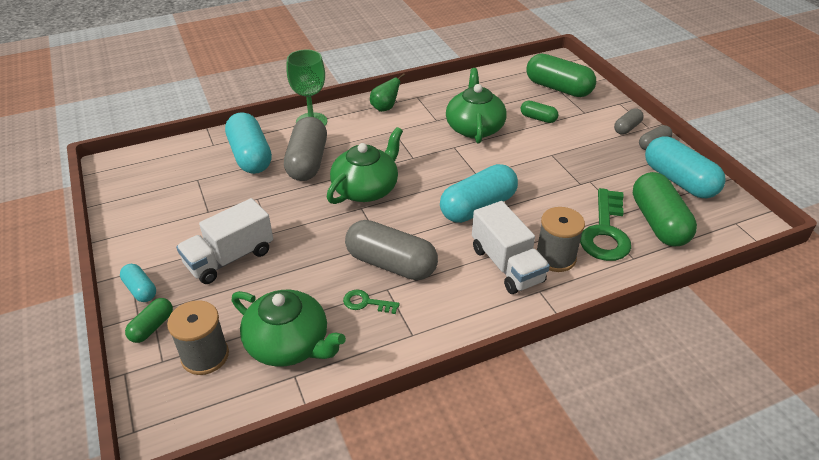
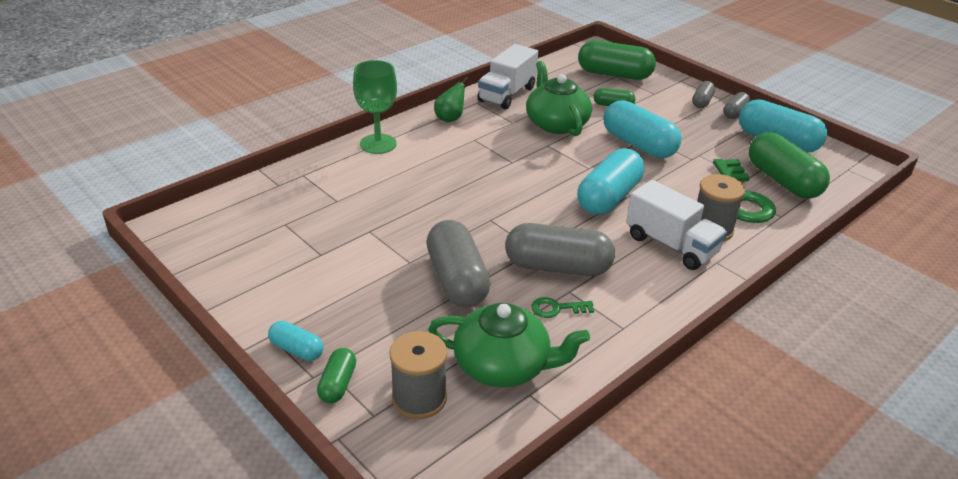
camera: 20 degrees left, 5 degrees down
white truck [176,198,273,284] -> white truck moved to [477,44,538,110]
turquoise capsule [225,112,272,174] -> turquoise capsule moved to [604,100,682,158]
grey capsule [284,117,327,181] -> grey capsule moved to [427,220,490,307]
green teapot [327,127,403,204] -> none

